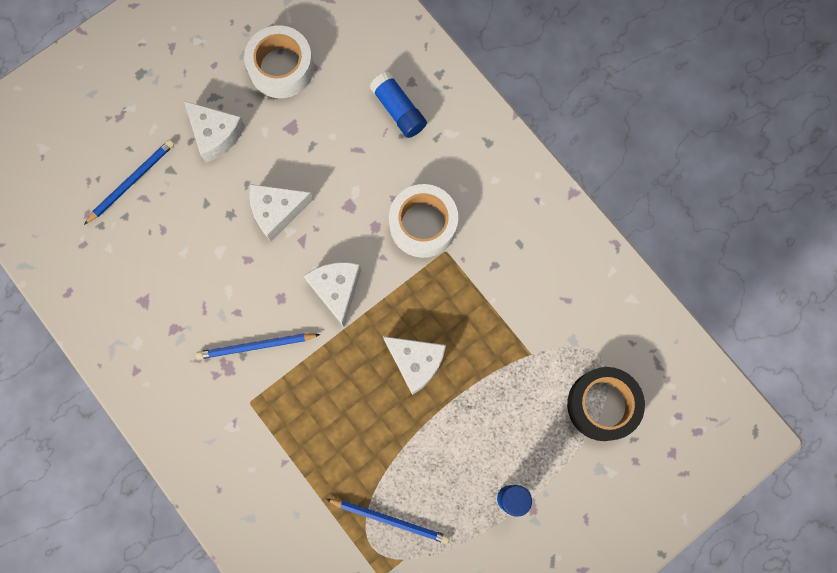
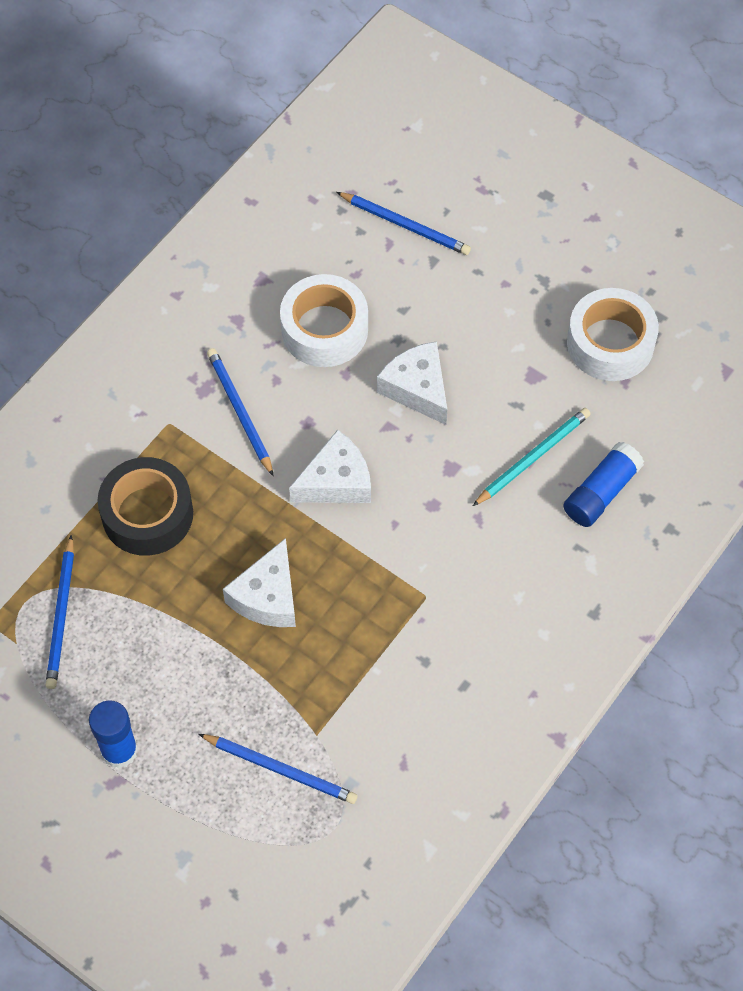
camera: 75 degrees right, 15 degrees down
white cheese [184,101,245,163] -> none
white tape [389,184,458,258] -> white tape moved to [280,274,368,367]
black tape [567,367,645,441] -> black tape moved to [98,457,193,556]
none -> blue pencil [199,734,357,804]
none -> turquoise pencil [473,408,590,506]

